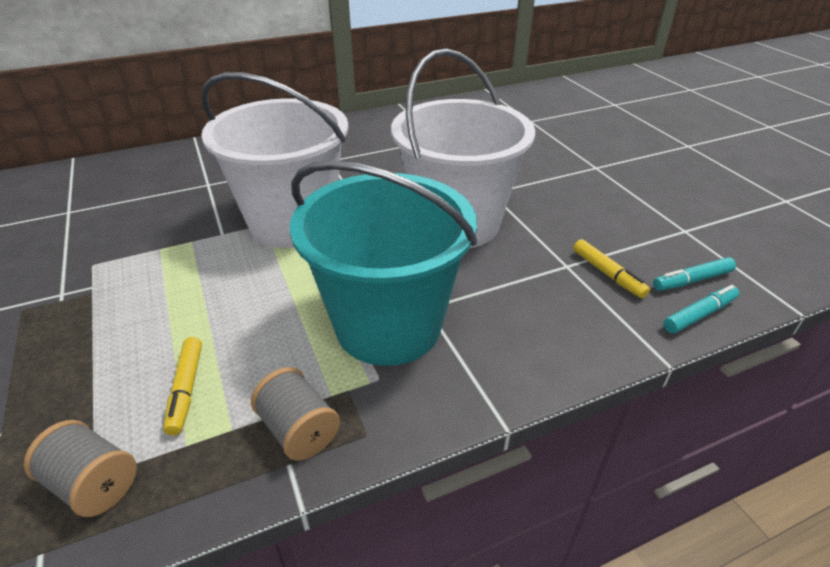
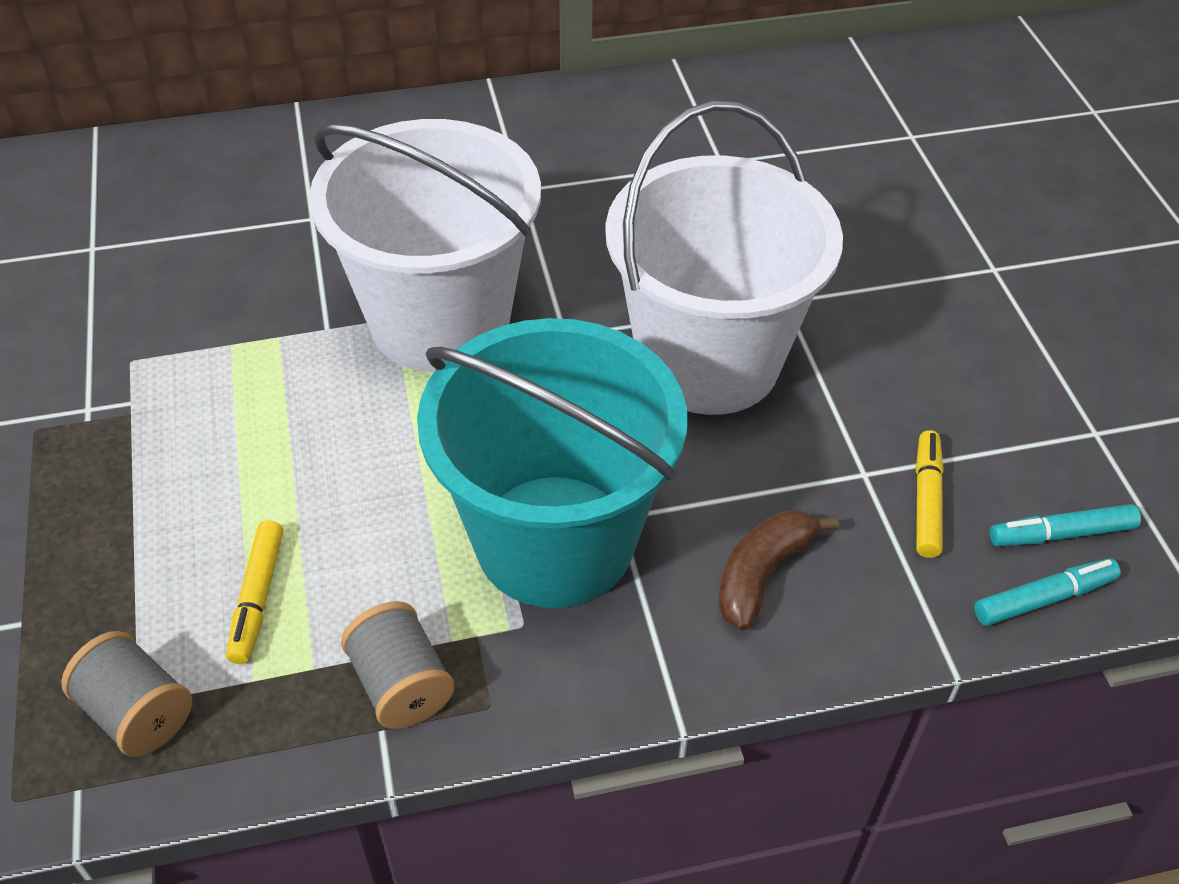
camera: 10 degrees right, 10 degrees up
yellow marker [573,239,650,298] -> yellow marker turned 150 degrees counterclockwise [916,430,944,558]
none -> brown banana [718,510,838,631]

